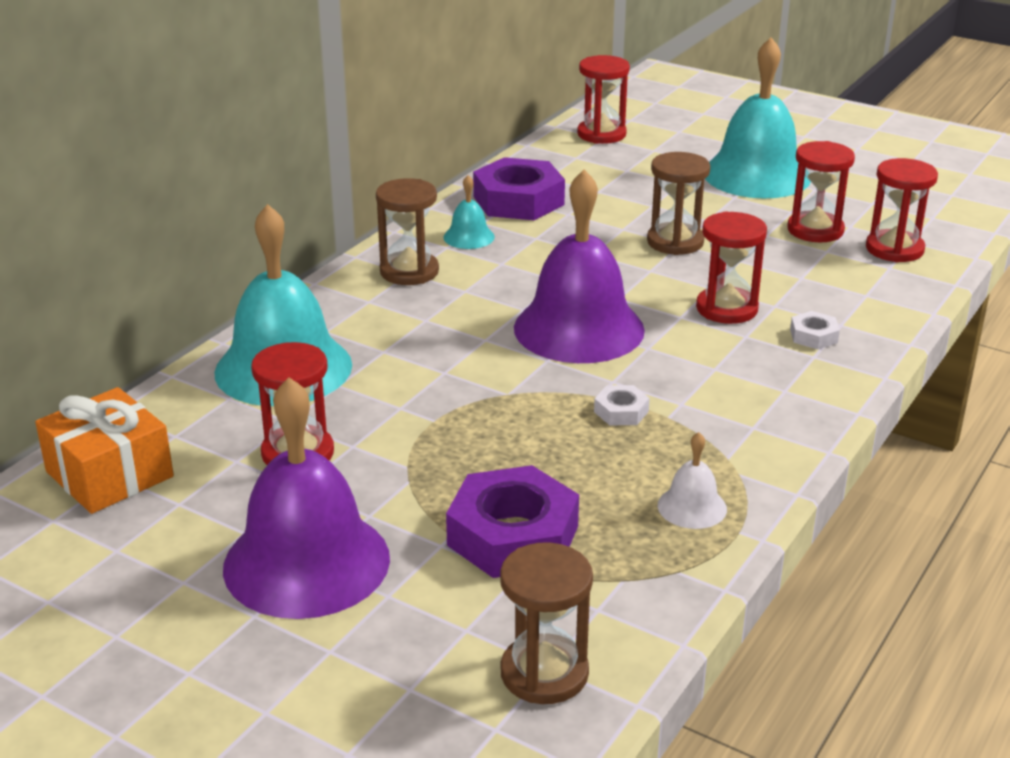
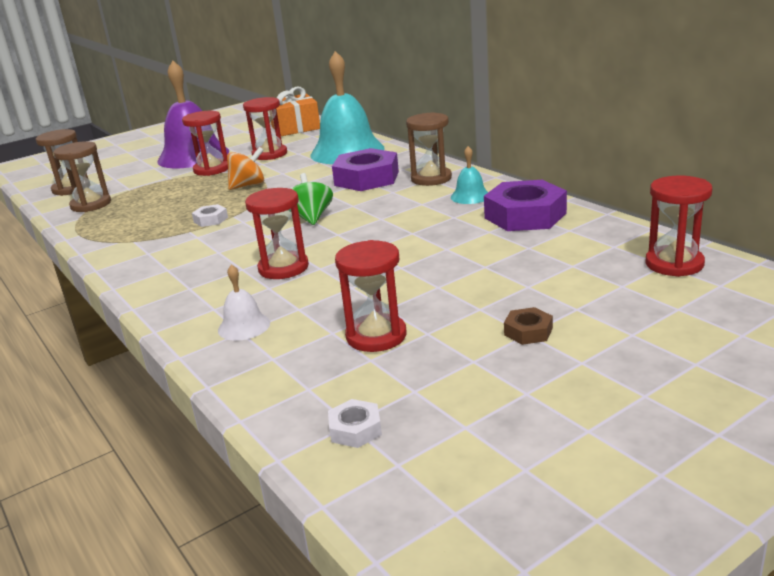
camera: 115 degrees right, 5 degrees down
purple nut [446,465,579,578] -> purple nut moved to [332,148,399,191]
purple bell [514,169,645,363] -> green spinning top [291,173,333,225]
brown hourglass [647,152,710,255] -> brown hourglass moved to [54,141,111,212]
white bell [658,432,727,529] -> white bell moved to [218,264,270,341]
turquoise bell [705,37,811,199] -> brown nut [504,307,553,345]
white nut [790,311,840,350] -> white nut moved to [328,399,382,448]
red hourglass [866,158,938,262] -> red hourglass moved to [182,111,228,176]
none -> orange spinning top [227,147,264,190]

